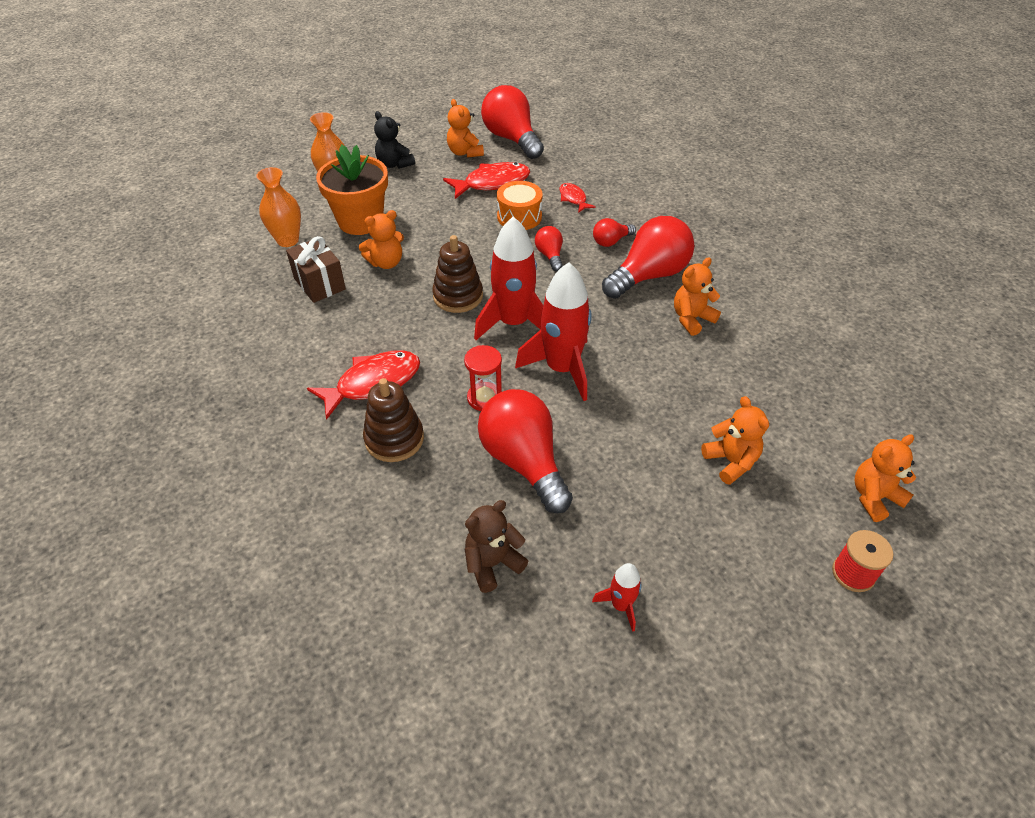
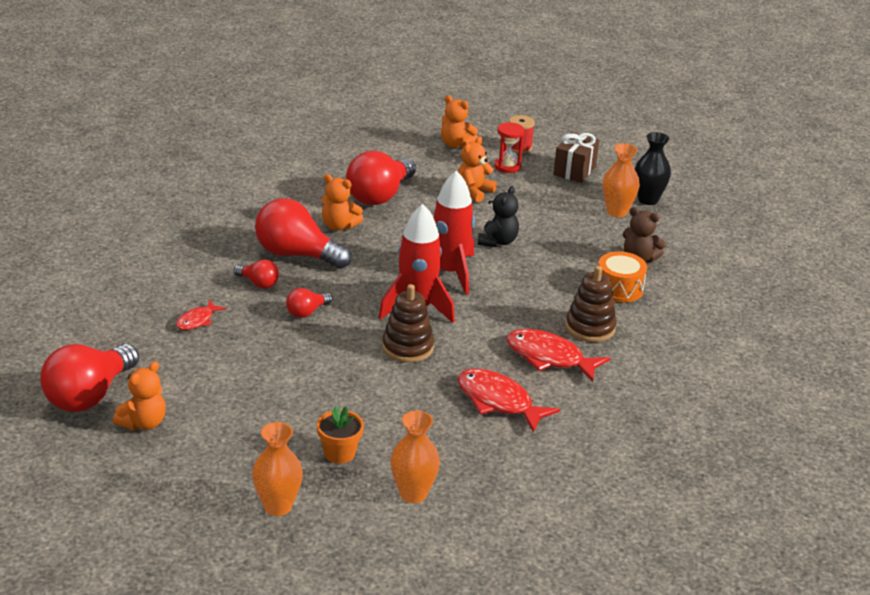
camera: 120 degrees left, 15 degrees down
brown gift [286,236,346,303] -> brown gift moved to [553,132,599,183]
orange flower pot [316,145,388,235] -> orange flower pot [317,405,364,464], size x0.55
orange teddy bear [359,210,404,269] -> none
black teddy bear [374,111,415,169] -> black teddy bear moved to [478,186,519,247]
red fish [443,162,530,199] -> red fish moved to [458,368,560,433]
red hourglass [464,345,502,411] -> red hourglass moved to [494,122,524,173]
red light bulb [478,389,573,513] -> red light bulb moved to [346,151,416,205]
orange drum [497,181,543,230] -> orange drum moved to [598,251,647,303]
red rocket [592,563,642,632] -> orange vase [602,143,640,217]
none -> black vase [635,132,671,205]

